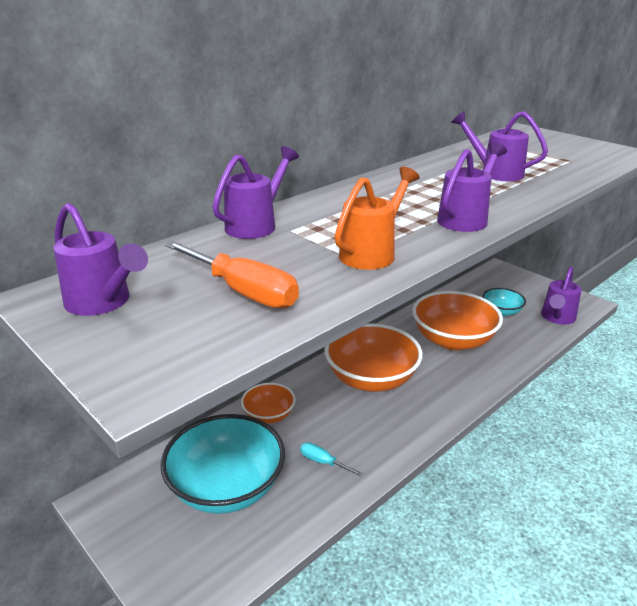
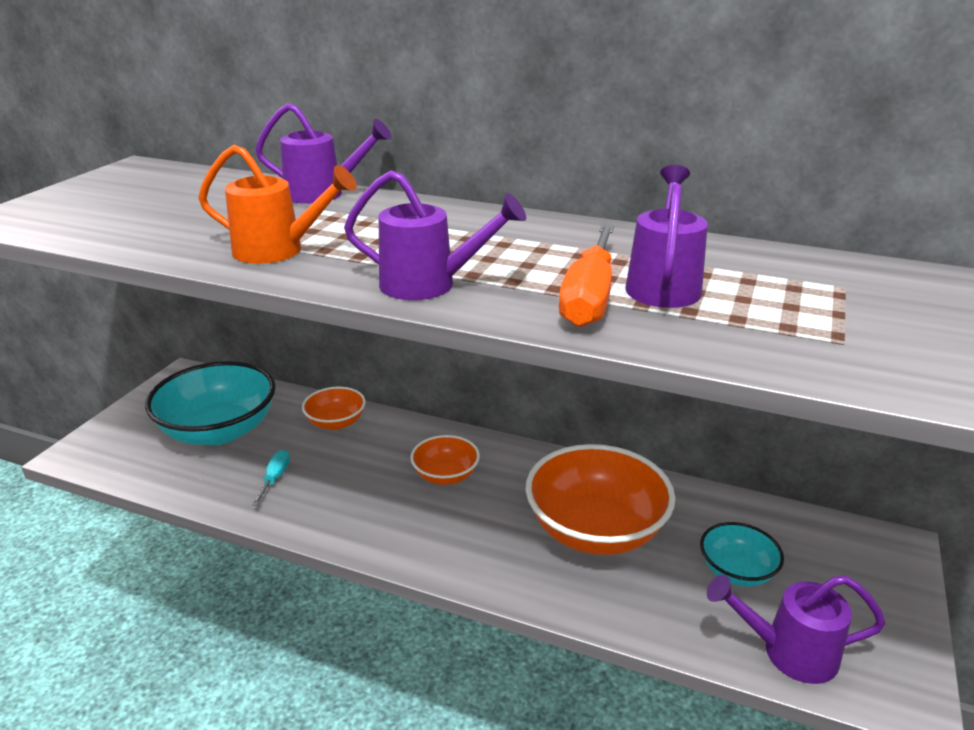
camera: 65 degrees right, 0 degrees up
purple watering can [53,203,148,316] -> none
orange screwdriver [165,241,299,309] -> orange screwdriver moved to [559,225,614,327]
orange bowl [324,323,423,392] -> orange bowl [410,435,480,485], size x0.52

